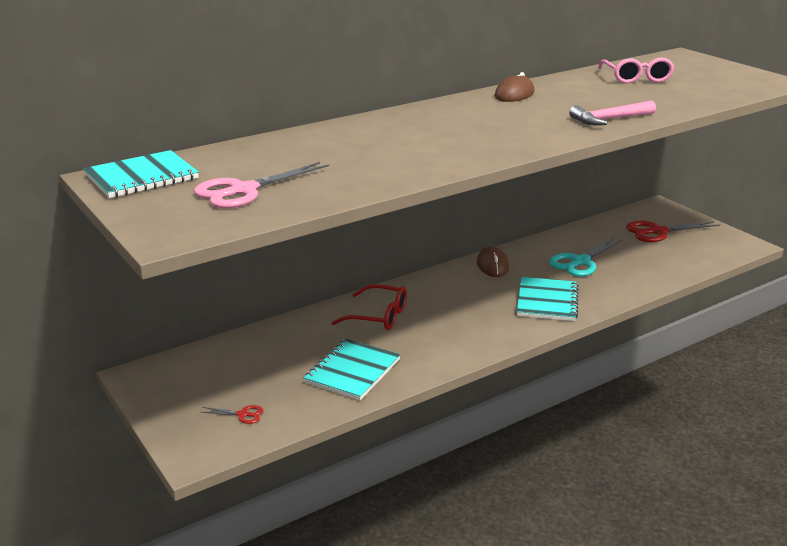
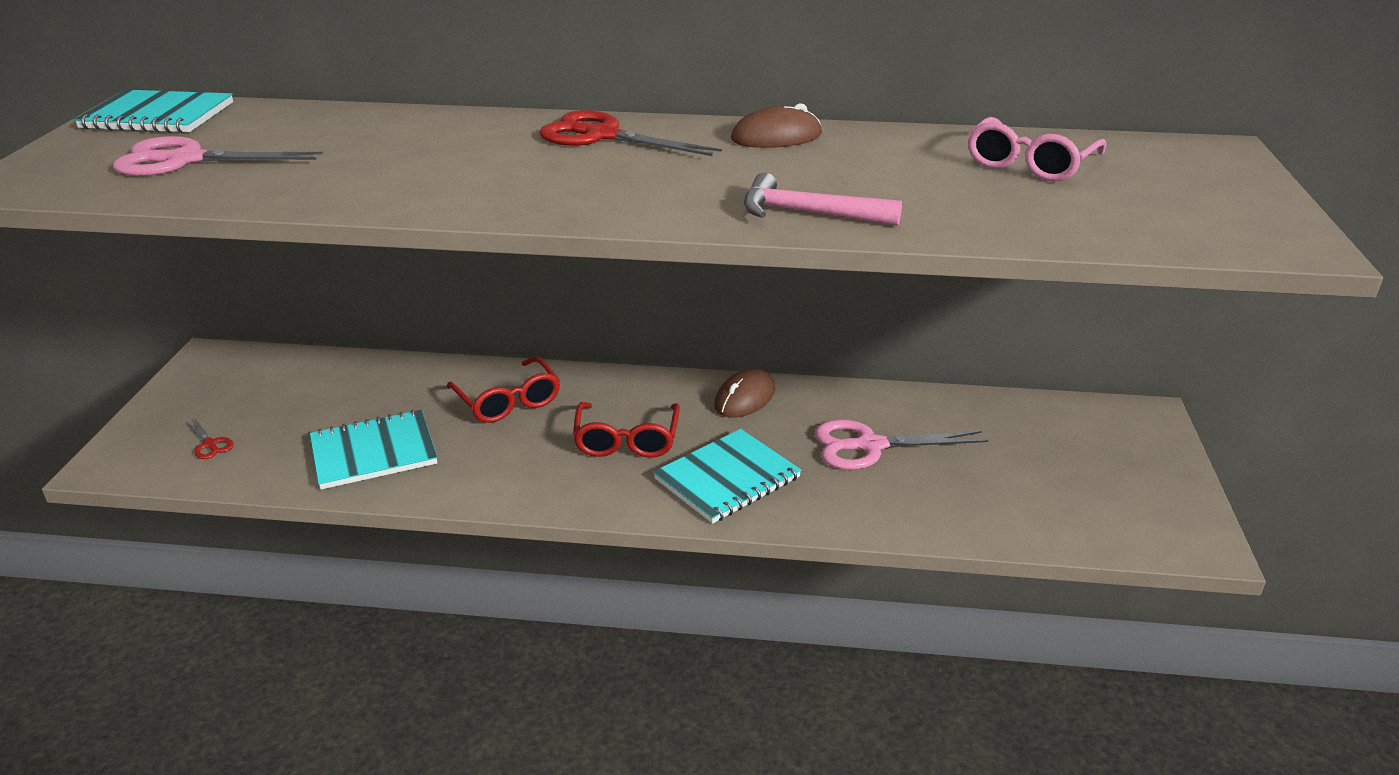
camera: 40 degrees right, 5 degrees up
turquoise scissors [549,237,624,276] -> pink scissors [814,420,988,469]
red scissors [626,221,720,242] -> red scissors moved to [539,110,722,156]
none -> red glasses [573,402,680,458]

